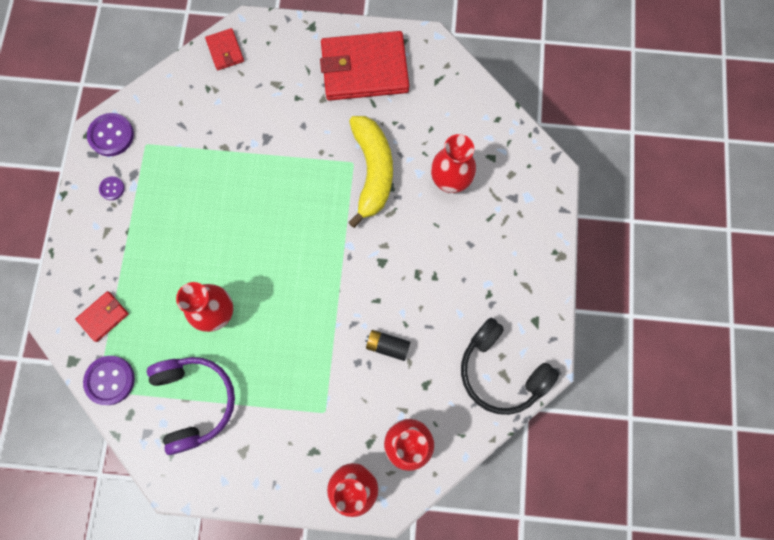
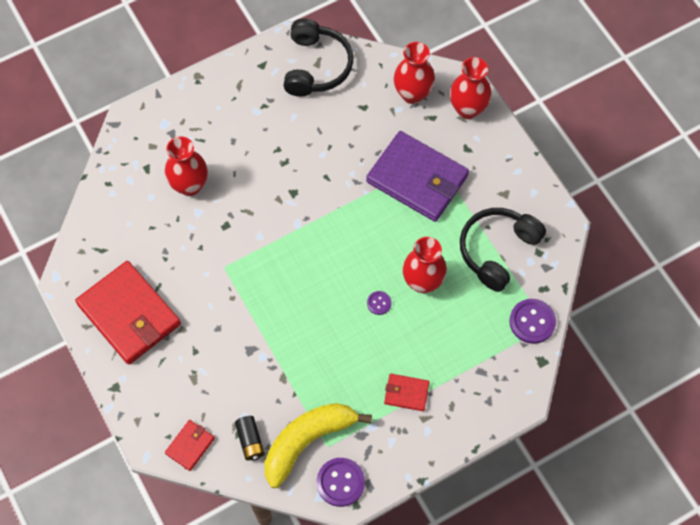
camera: 125 degrees left, 10 degrees down
red wallet [75,291,129,342] -> red wallet moved to [384,374,430,411]
purple button [99,176,125,200] -> purple button moved to [367,291,392,315]
purple headphones [147,357,235,455] -> black headphones [460,208,546,292]
yellow banana [348,116,393,228] -> yellow banana moved to [265,403,372,488]
black battery [365,330,411,361] -> black battery moved to [235,416,265,461]
none -> purple wallet [366,131,469,222]

